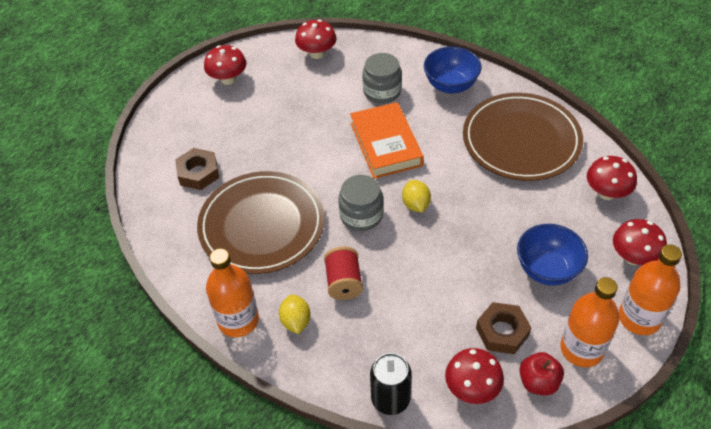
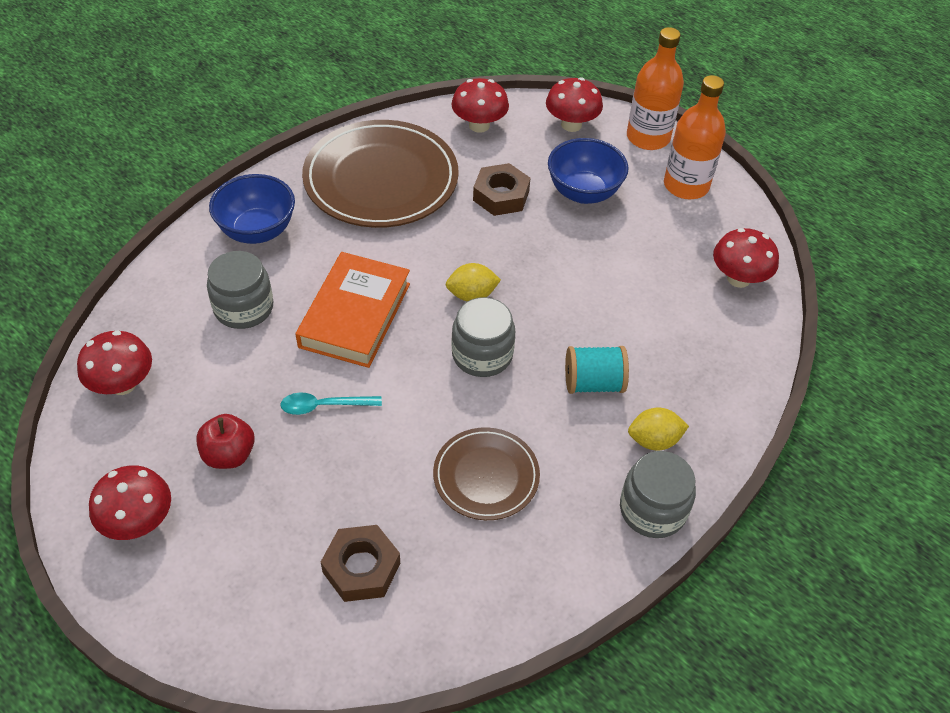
camera: 90 degrees left, 0 degrees up
brown plate [197,171,325,274] -> brown plate [433,427,540,520], size x0.55
orange bottle [206,248,259,337] -> grey jar [620,451,696,538]
red spool [324,246,363,300] -> turquoise spool [565,346,629,394]
orange book [350,102,423,179] -> orange book turned 60 degrees counterclockwise [296,252,410,368]
black can [370,353,412,415] -> none
brown nut [476,302,532,354] -> brown nut moved to [473,163,531,216]
red apple [519,352,564,395] -> red apple moved to [196,414,255,469]
none -> turquoise spoon [280,393,382,415]

